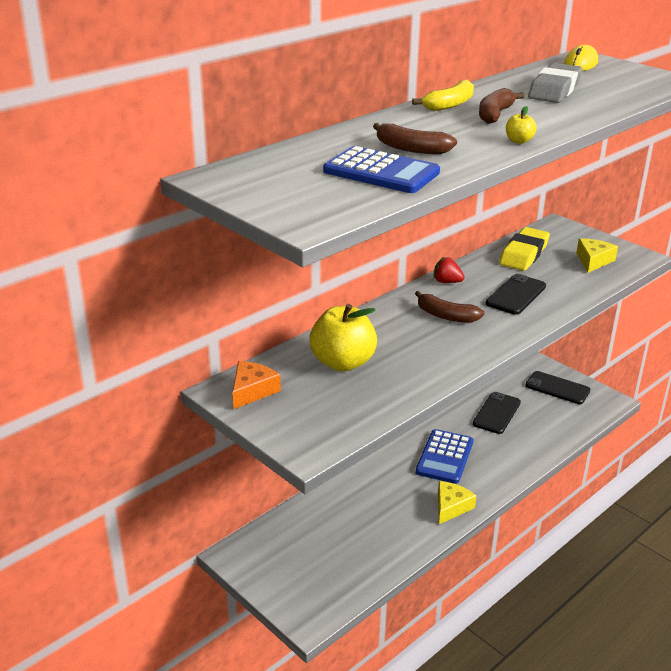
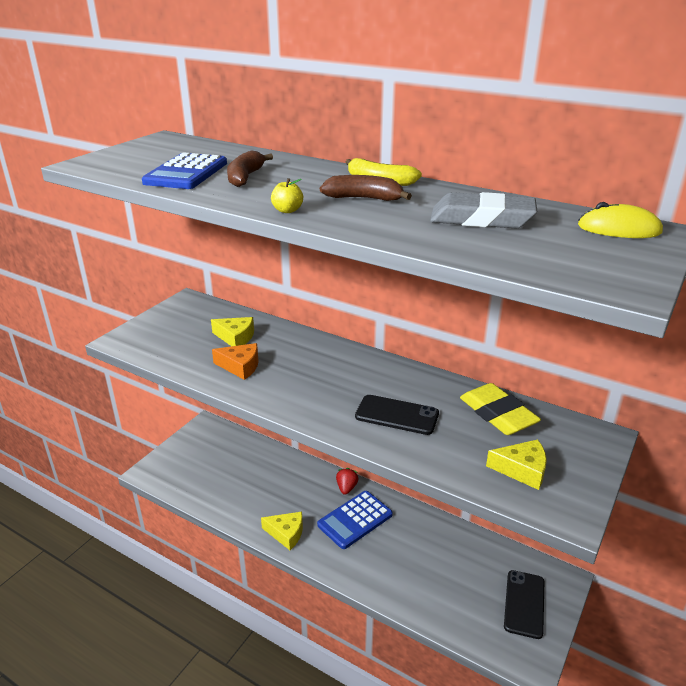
camera: 75 degrees right, 0 degrees up
orange cheese [232,361,281,409] -> orange cheese moved to [212,343,259,380]
yellow apple [309,304,377,371] -> yellow cheese [211,317,254,346]
brown banana [415,291,484,323] -> none
blue calculator [416,429,473,484] -> blue calculator turned 45 degrees counterclockwise [317,491,393,549]
red strawberry [433,257,465,283] -> red strawberry moved to [336,468,359,495]
black phone [473,392,521,434] -> none
yellow eraser [499,227,550,271] -> yellow eraser turned 45 degrees clockwise [460,383,541,435]

